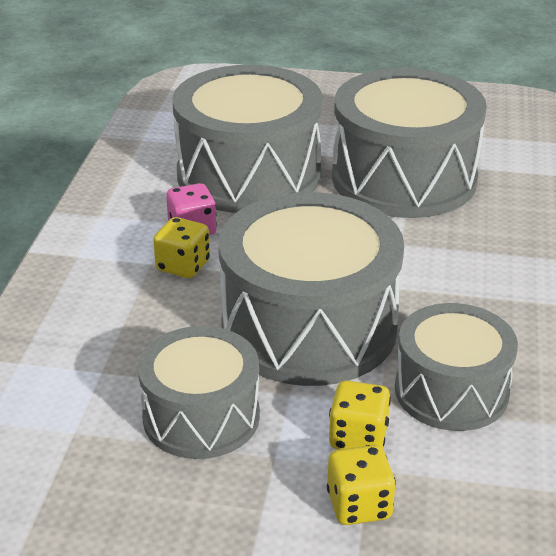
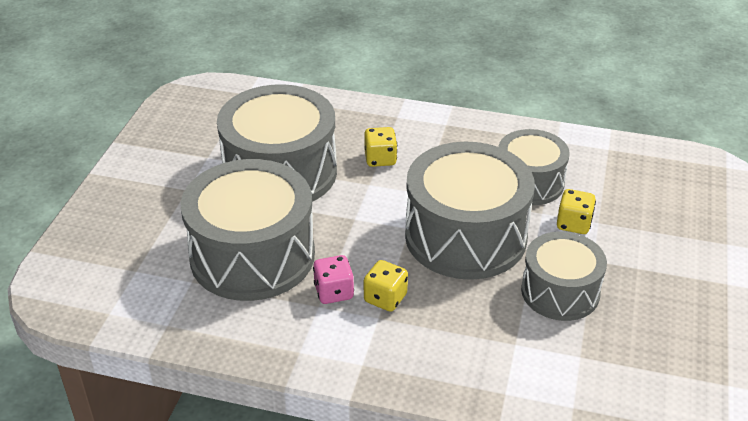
camera: 85 degrees left, 5 degrees up
yellow dice [327,445,396,525] -> yellow dice moved to [364,127,397,167]

